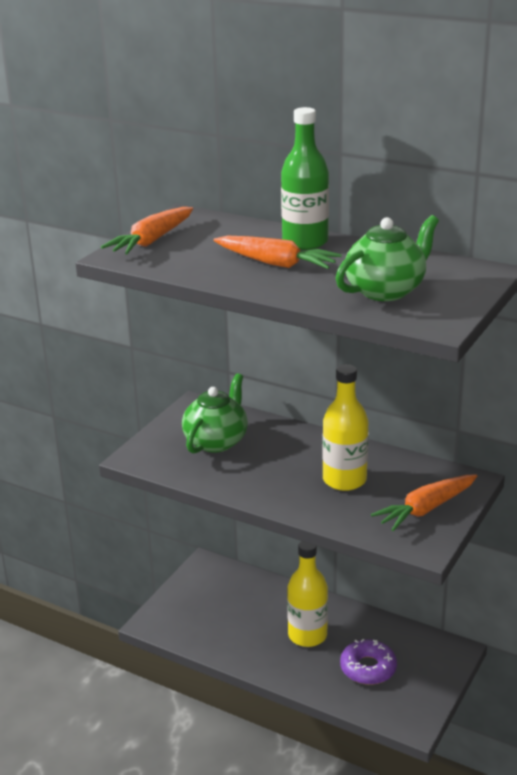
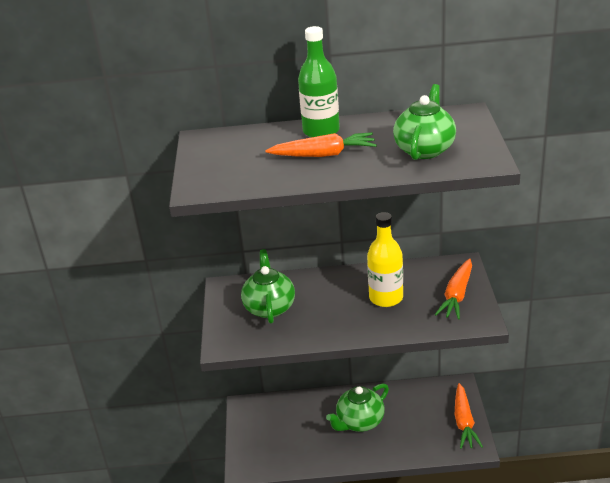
camera: 30 degrees left, 5 degrees up
orange carrot [101,207,193,255] -> orange carrot moved to [455,383,483,449]
yellow bottle [287,541,328,647] -> green teapot [326,383,389,432]
purple donut [340,639,397,685] -> none

